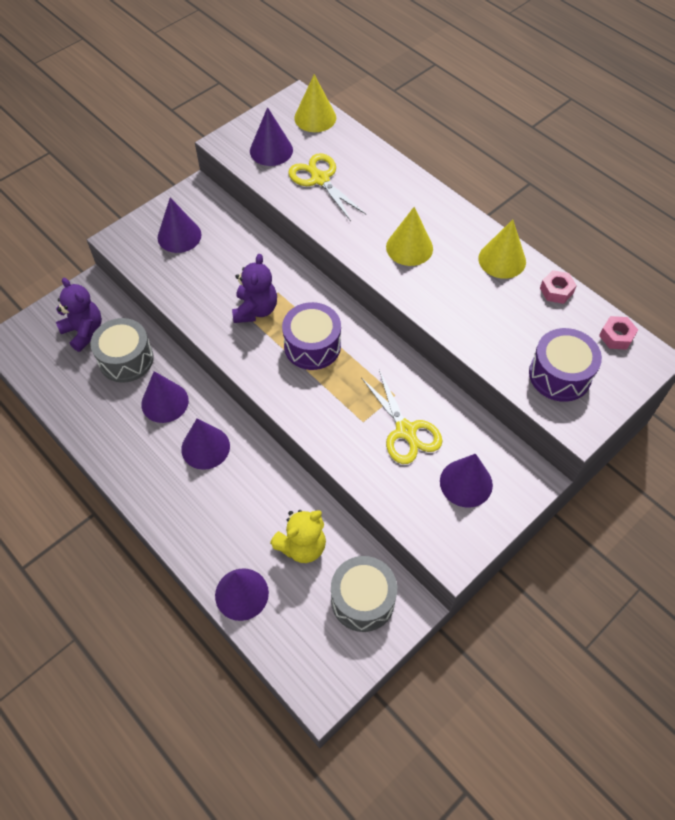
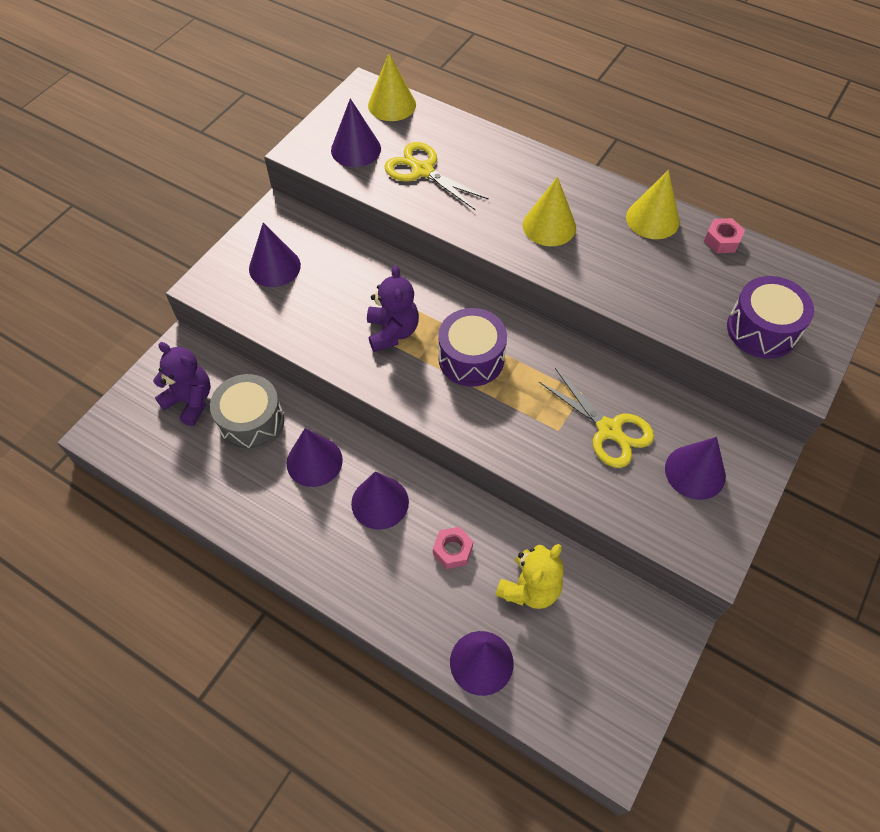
camera: 15 degrees left, 0 degrees up
grey drum [331,556,397,632] -> none
pink nut [599,316,638,350] -> pink nut moved to [433,527,473,569]

